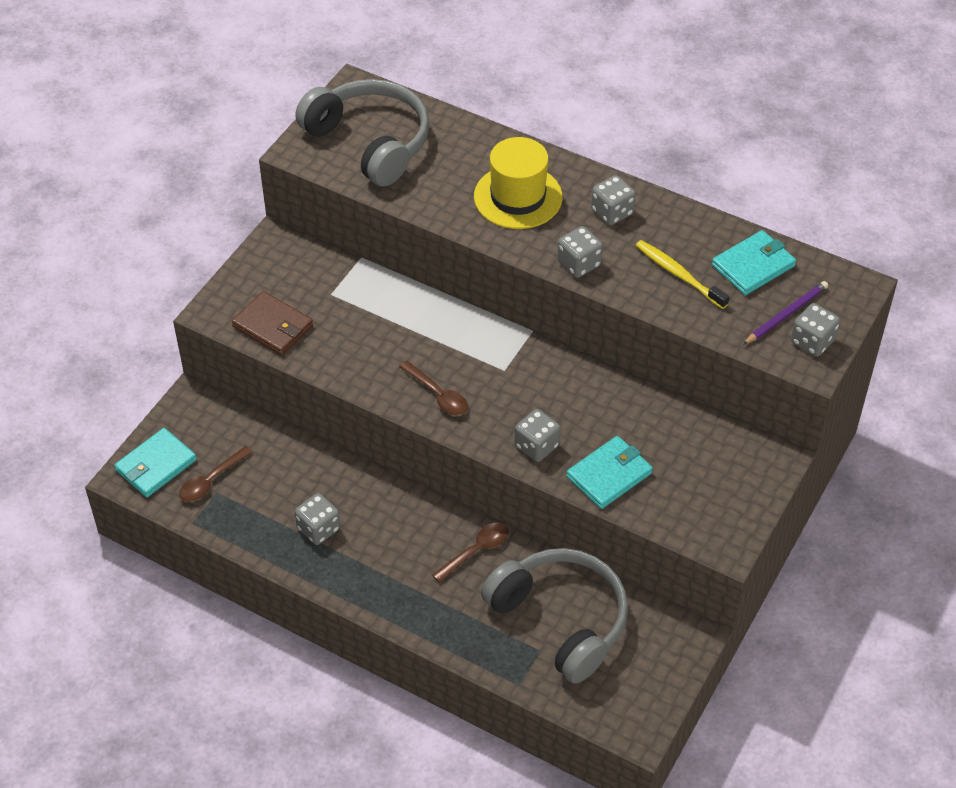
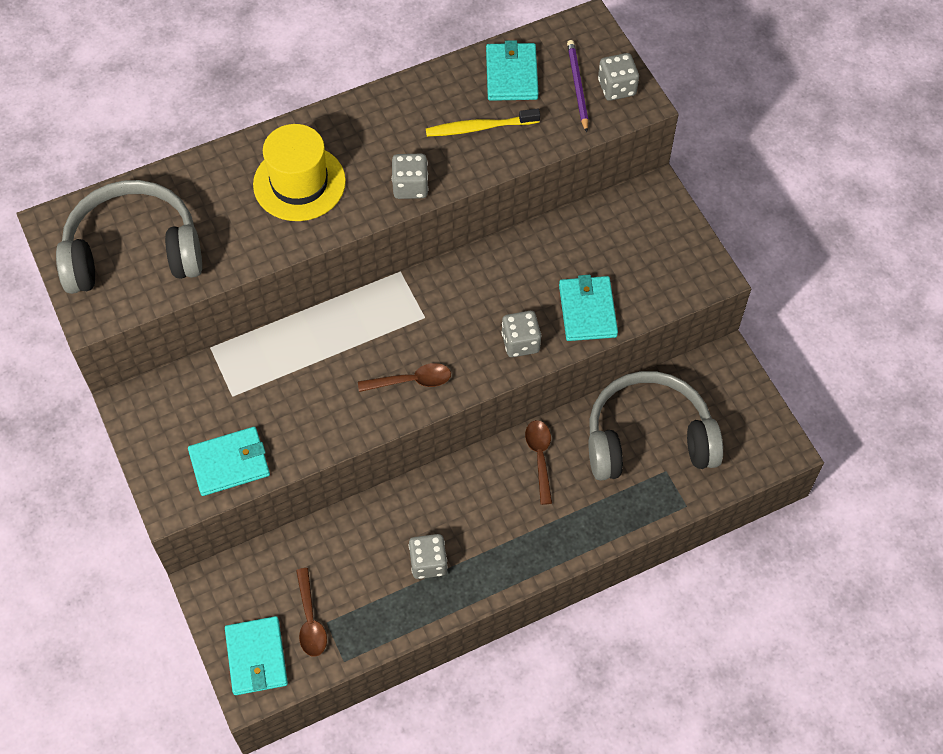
camera: 55 degrees left, 10 degrees up
brown wallet [232,291,313,355] -> turquoise wallet [188,427,270,496]
grey dice [591,175,636,225] -> none

